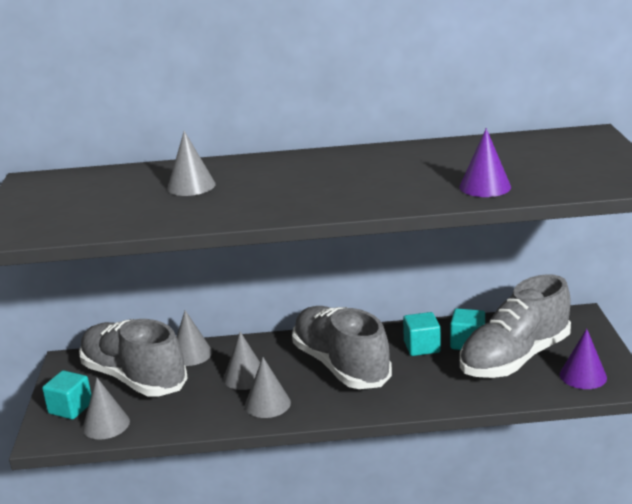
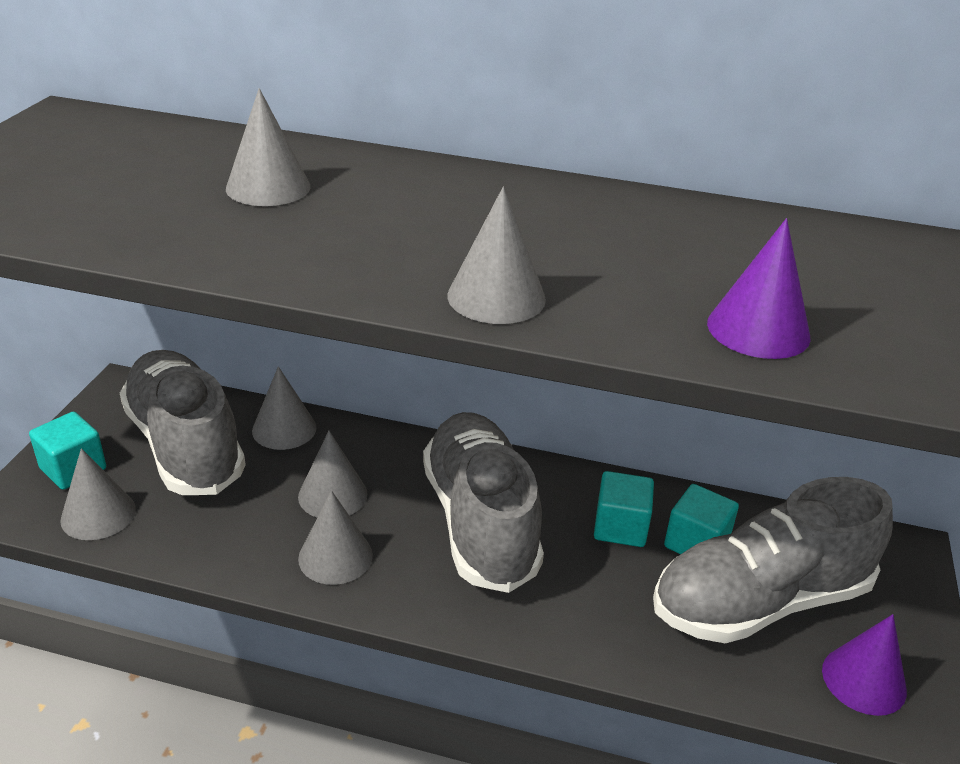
camera: 15 degrees right, 10 degrees up
none -> grey cone [447,187,546,324]

